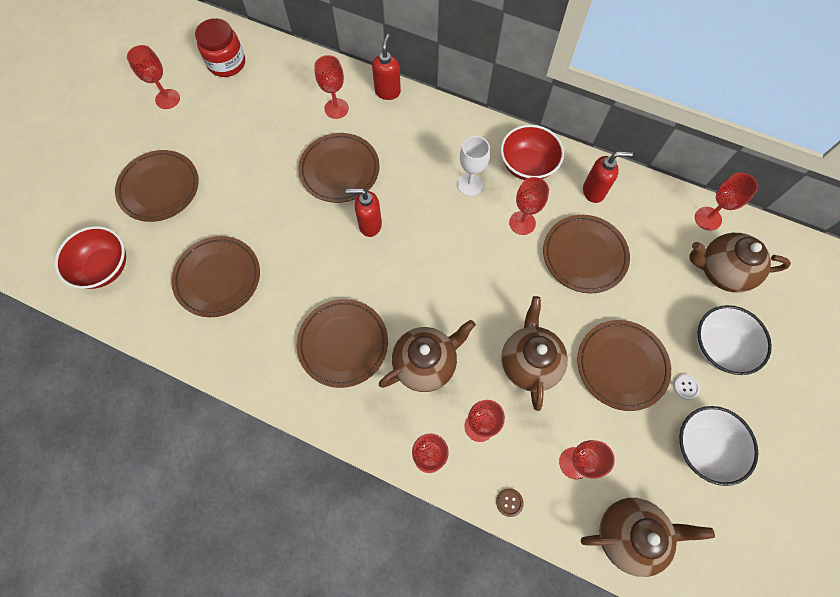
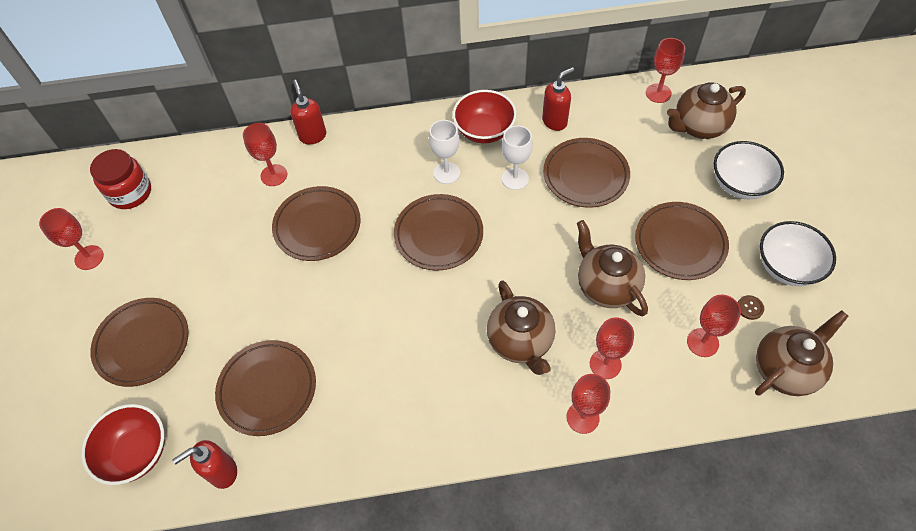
camera: 30 degrees left, 10 degrees down
brown plate [297,299,388,388] -> brown plate moved to [394,194,483,270]
red soap dispenser [346,188,382,237] -> red soap dispenser moved to [173,440,237,489]
brown teapot [379,320,476,392] -> brown teapot turned 135 degrees clockwise [487,280,555,375]
brown button [496,488,524,517] -> brown button moved to [738,295,764,320]
red goblet [509,177,549,235] -> white goblet [502,125,533,190]
white button [673,374,700,400] -> none

